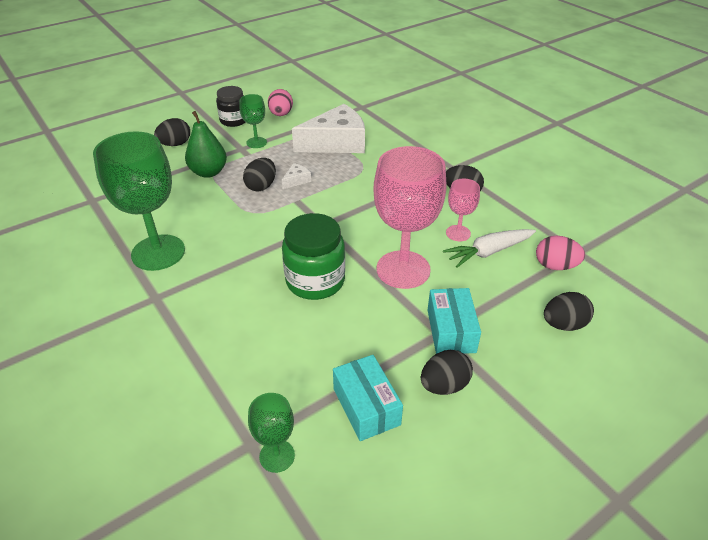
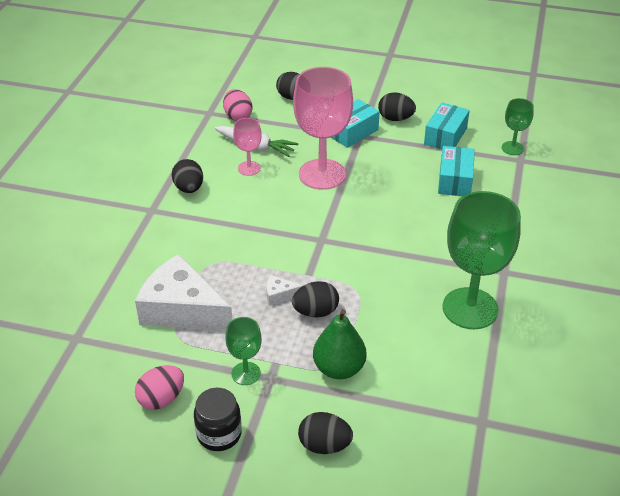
camera: 130 degrees left, 0 degrees up
green jar [282,213,345,300] -> none
none -> turquoise box [438,146,475,196]

